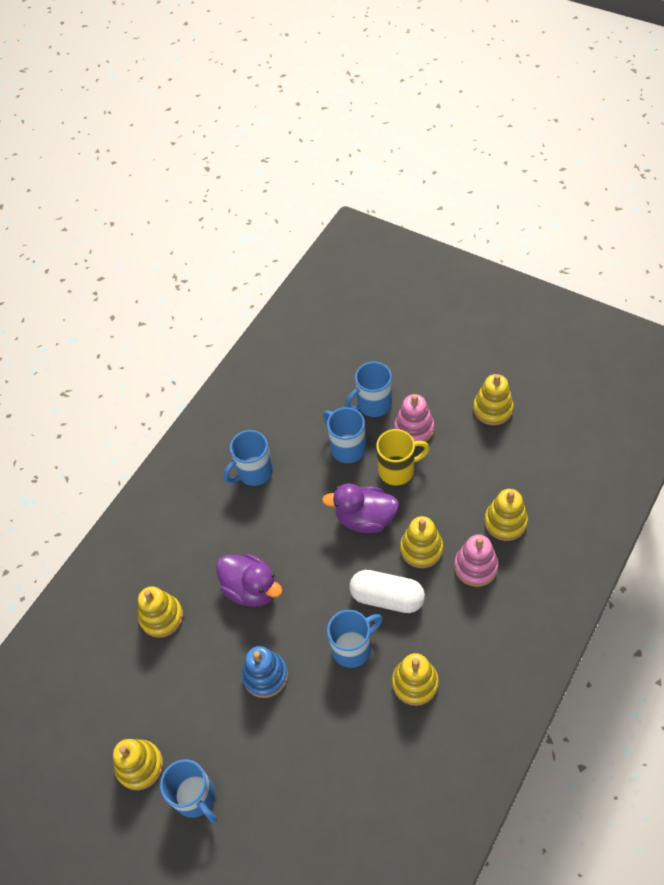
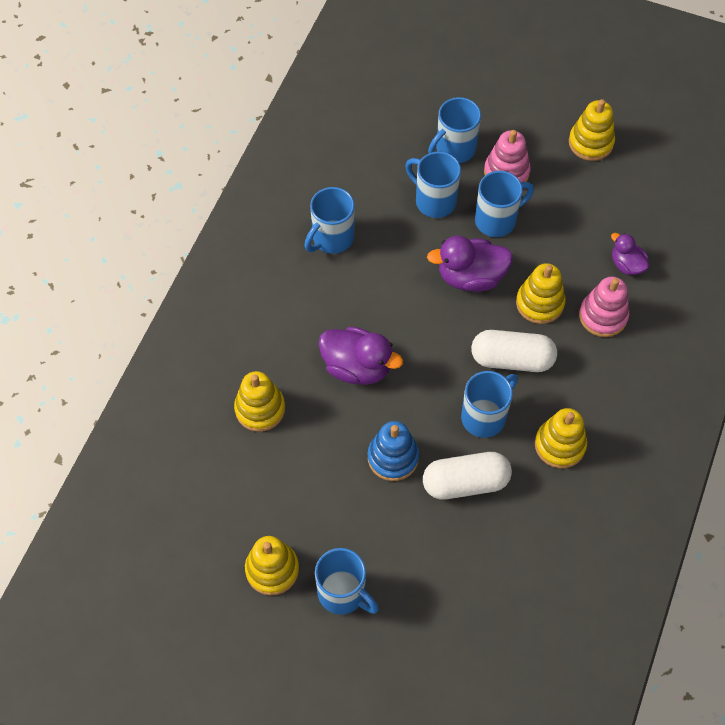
camera: 15 degrees left, 5 degrees up
yellow mug [376,429,430,485] -> blue mug [475,171,534,237]
yellow stacking toy [484,489,528,541] -> purple duck [611,233,650,275]
none -> white capsule [423,452,512,500]

